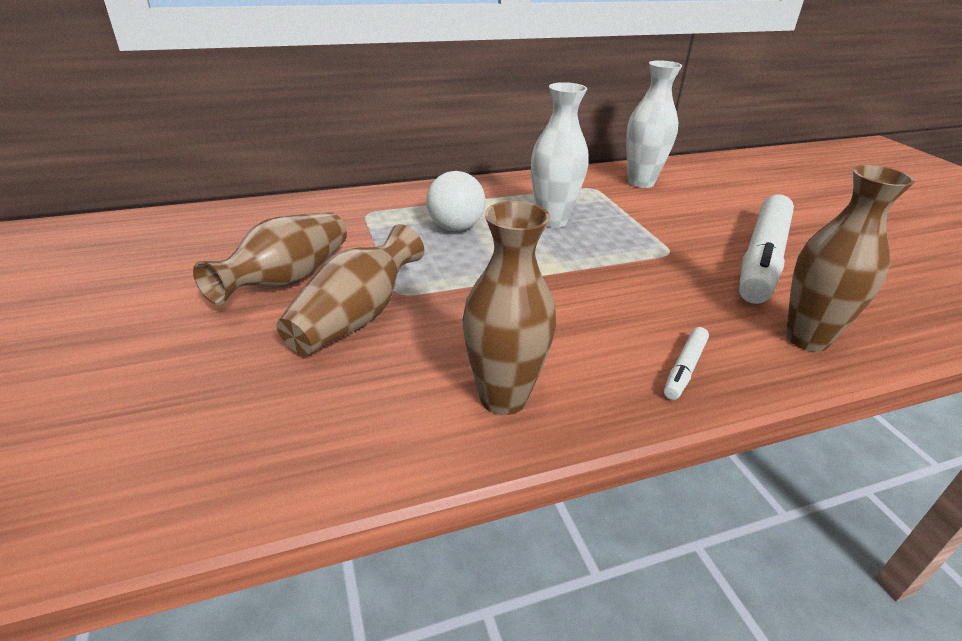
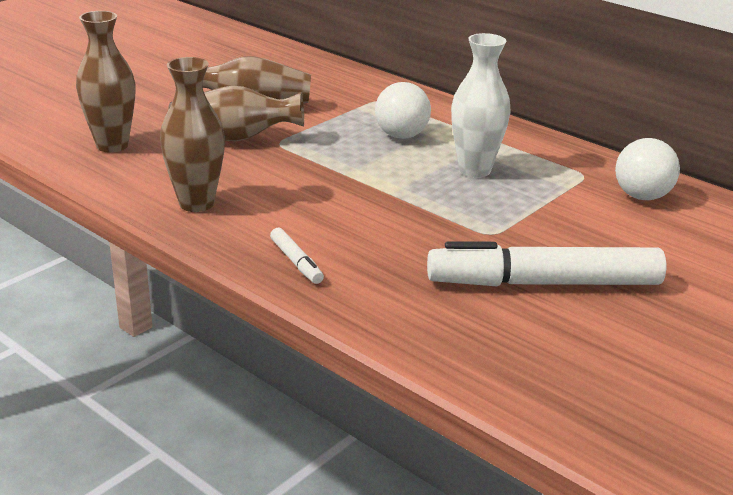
camera: 60 degrees right, 5 degrees down
white vase [626,60,682,188] -> white ball [615,138,680,200]
white marker [664,327,709,400] -> white marker turned 120 degrees counterclockwise [270,228,324,284]
brown vase [786,165,915,352] -> brown vase moved to [76,11,135,152]

